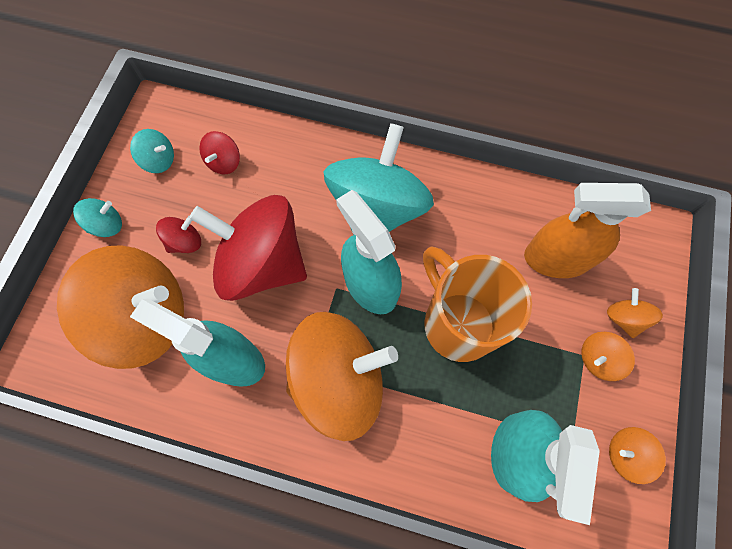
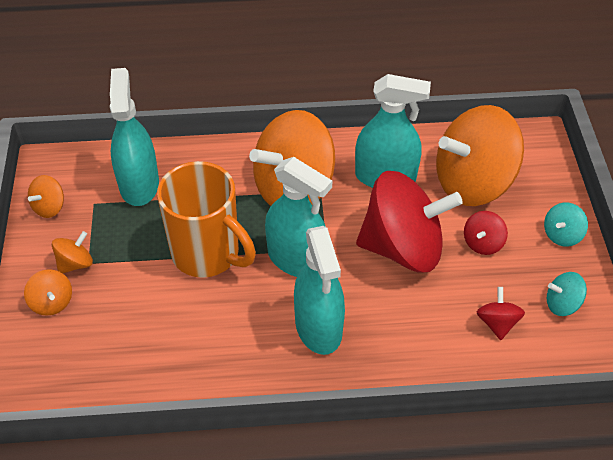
camera: 160 degrees right, 20 degrees down
turquoise spinning top [323,123,434,235] -> turquoise spray bottle [294,226,345,355]
orange spray bottle [524,183,651,278] -> none
orange spinning top [609,427,666,484] -> orange spinning top turned 135 degrees clockwise [28,175,64,218]

